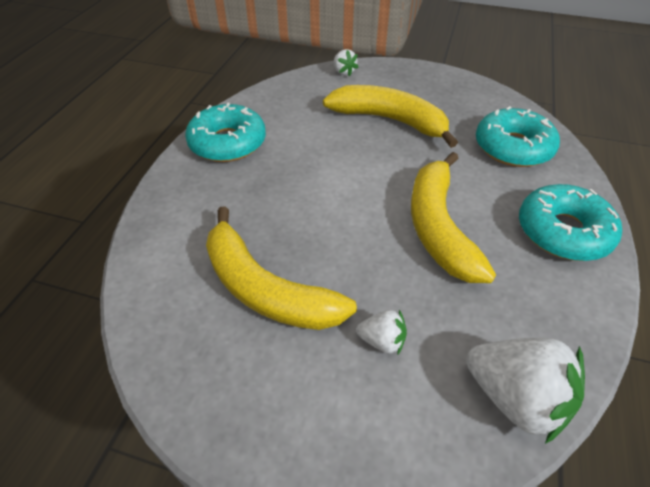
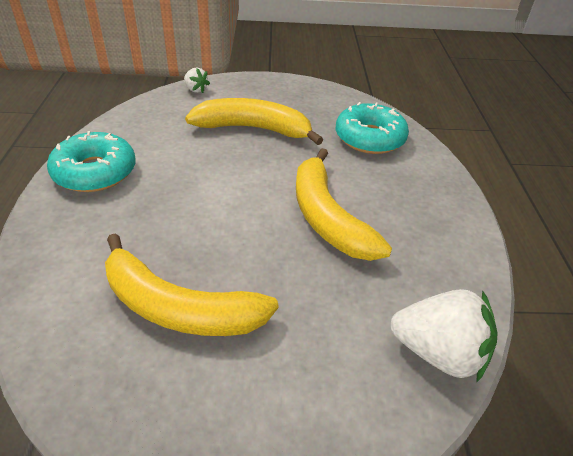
camera: 20 degrees left, 5 degrees down
white strawberry [356,310,407,354] -> none
turquoise donut [519,184,622,261] -> none

